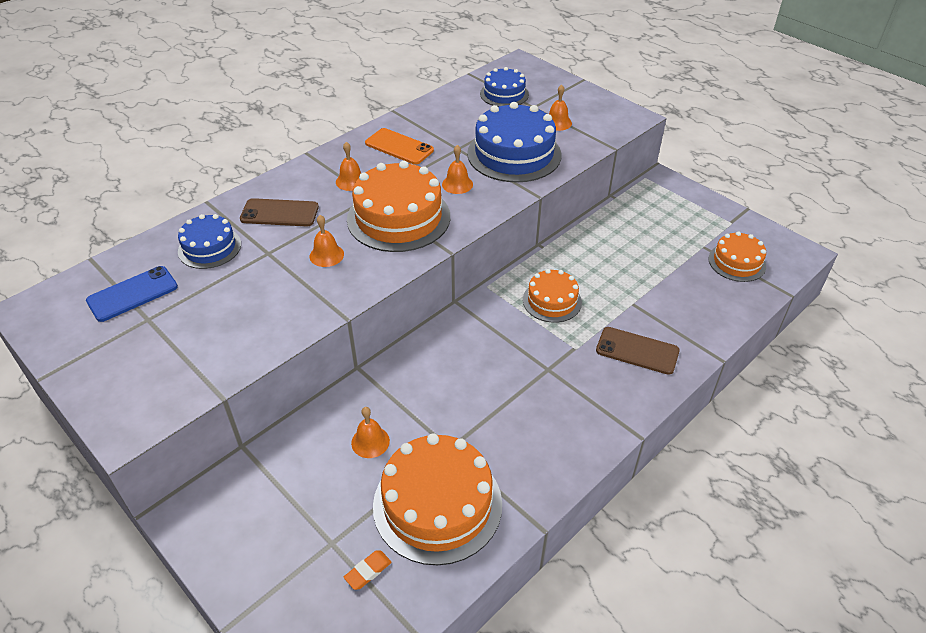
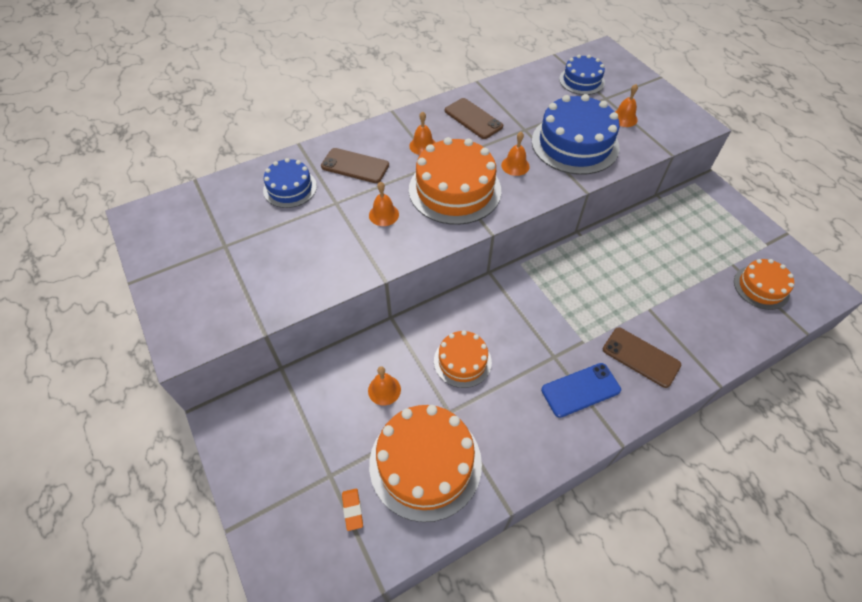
camera: 15 degrees right, 10 degrees up
blue phone [86,266,178,322] -> blue phone moved to [541,363,621,418]
orange eraser [344,550,392,590] -> orange eraser turned 75 degrees counterclockwise [342,489,363,531]
orange phone [365,128,434,165] -> brown phone [445,98,503,139]
orange cake [523,269,582,323] -> orange cake moved to [434,330,492,388]

